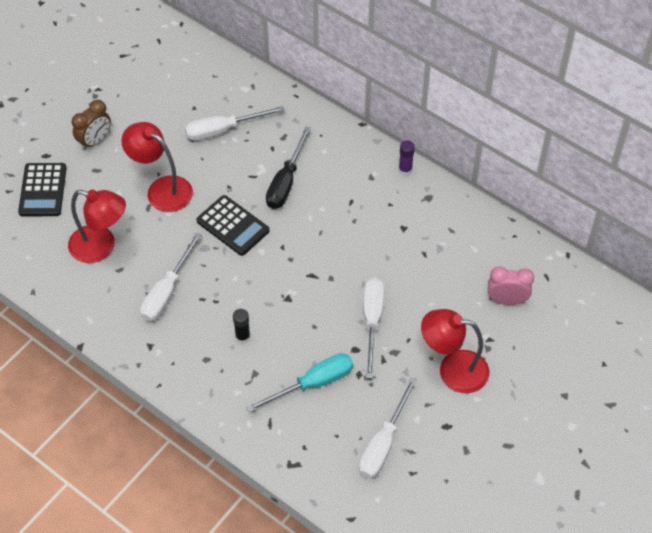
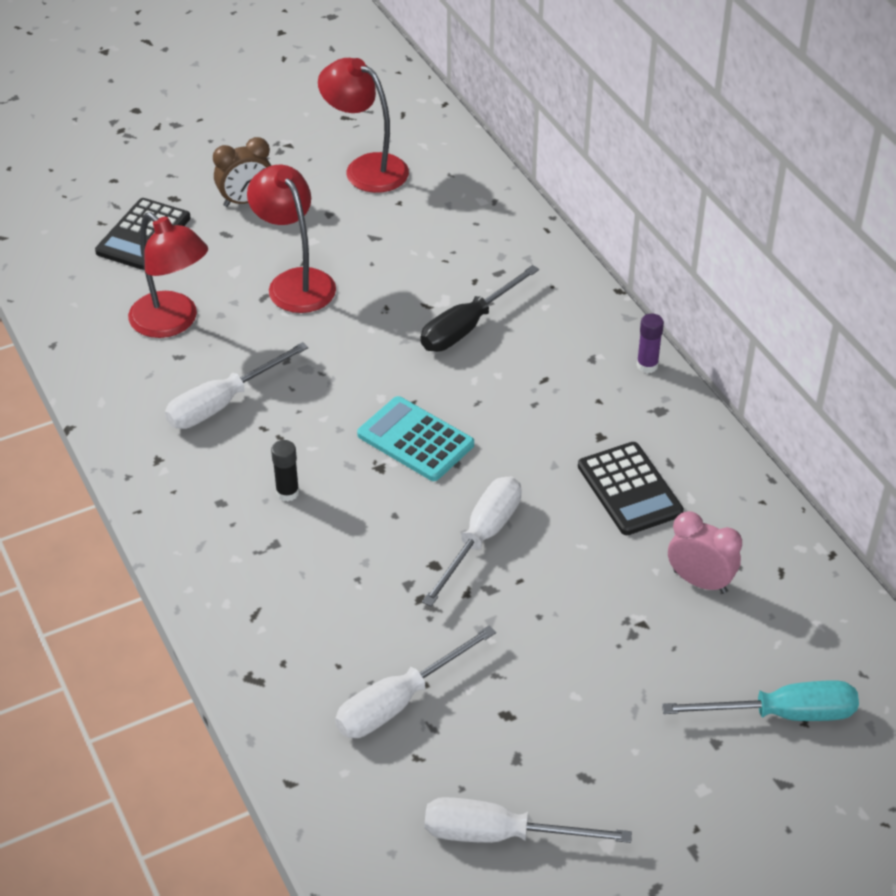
camera: 25 degrees right, 10 degrees down
white screwdriver [185,106,285,141] -> white screwdriver moved to [425,797,632,843]
black calculator [196,195,270,256] -> black calculator moved to [578,442,684,535]
turquoise screwdriver [246,353,353,413] -> turquoise screwdriver moved to [662,680,859,721]
red lamp [421,309,489,393] -> red lamp moved to [318,58,409,193]
none -> turquoise calculator [357,396,474,481]

